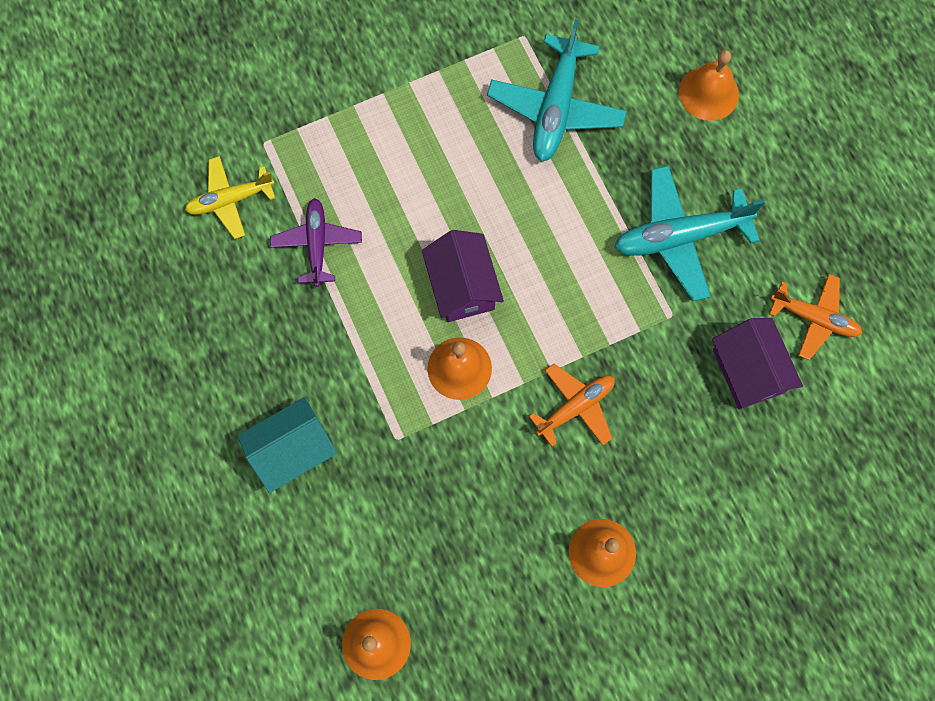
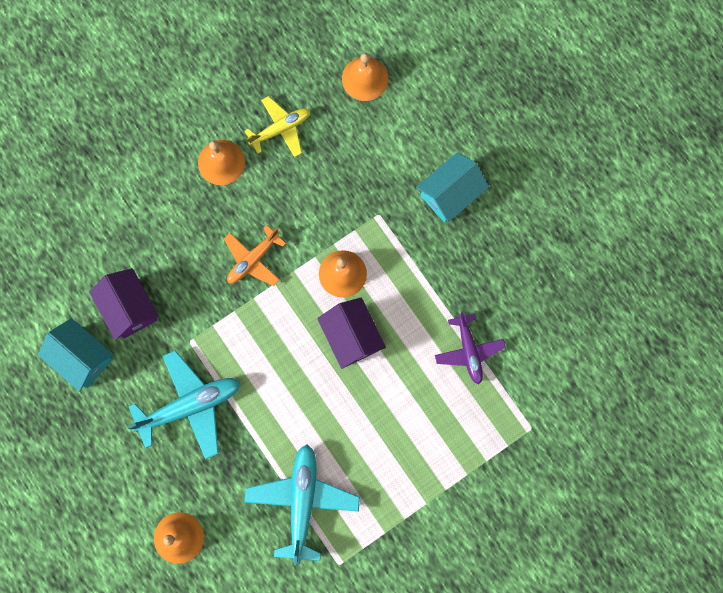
camera: 170 degrees right, 5 degrees up
yellow plane [185,156,275,239] -> yellow plane moved to [245,96,310,157]
orange plane [769,274,862,360] -> turquoise house [38,318,113,392]

